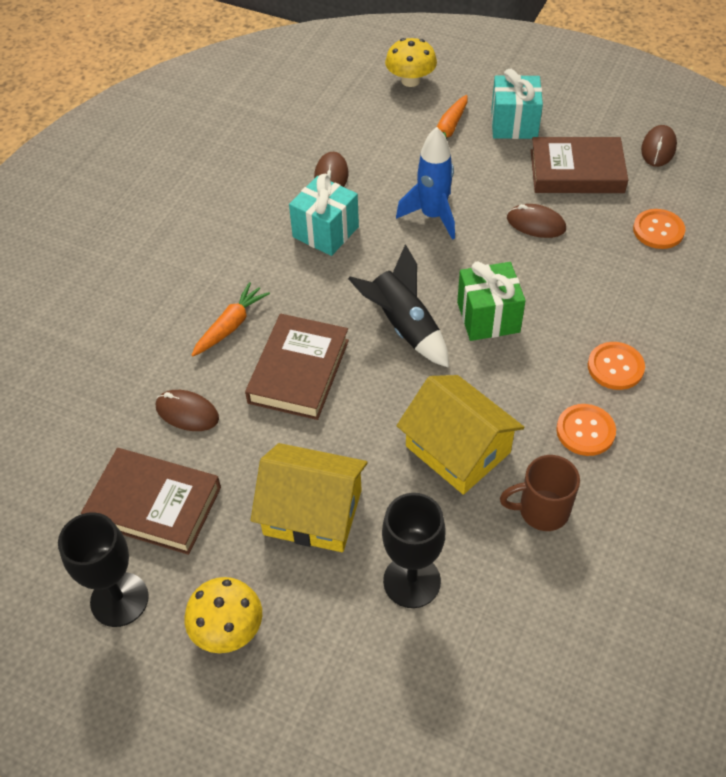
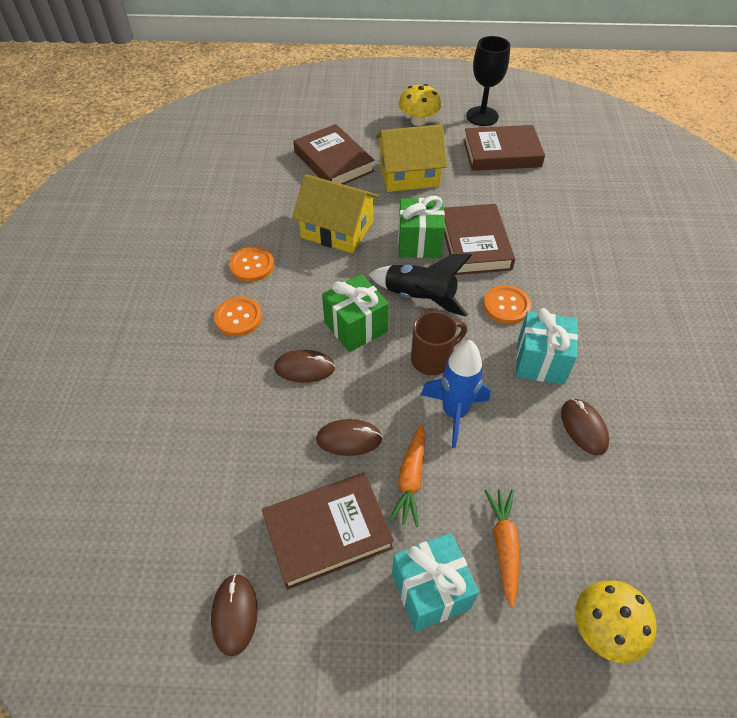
camera: 155 degrees right, 0 degrees up
brown mouse [156,390,219,431] -> brown mouse moved to [274,350,335,383]
orange carrot [192,282,270,356] -> orange carrot moved to [389,424,426,527]
black goblet [382,493,446,608] -> brown book [293,124,375,185]
brown mug [500,455,580,531] -> brown mug moved to [411,311,467,375]
orange button [633,209,685,249] -> orange button moved to [483,285,531,324]
none -> green gift [398,196,445,258]

